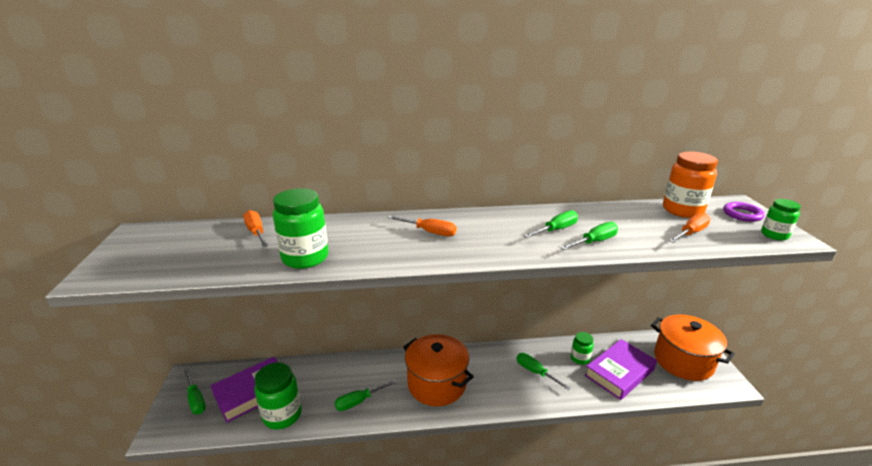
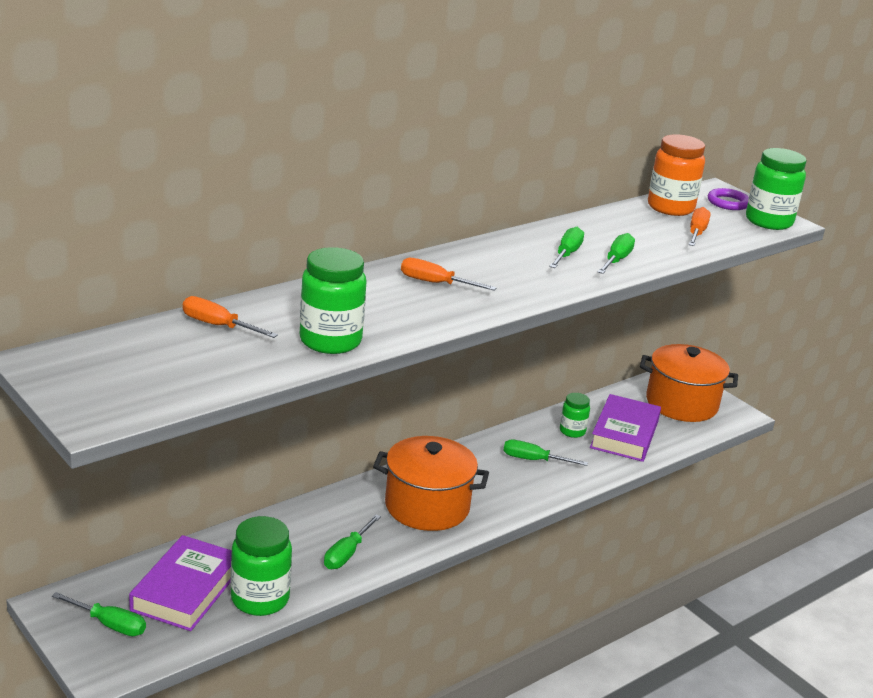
camera: 35 degrees left, 0 degrees up
orange screwdriver [387,216,457,236] -> orange screwdriver turned 150 degrees counterclockwise [401,258,497,291]
green jar [761,199,801,240] -> green jar [746,148,806,230], size x1.74

